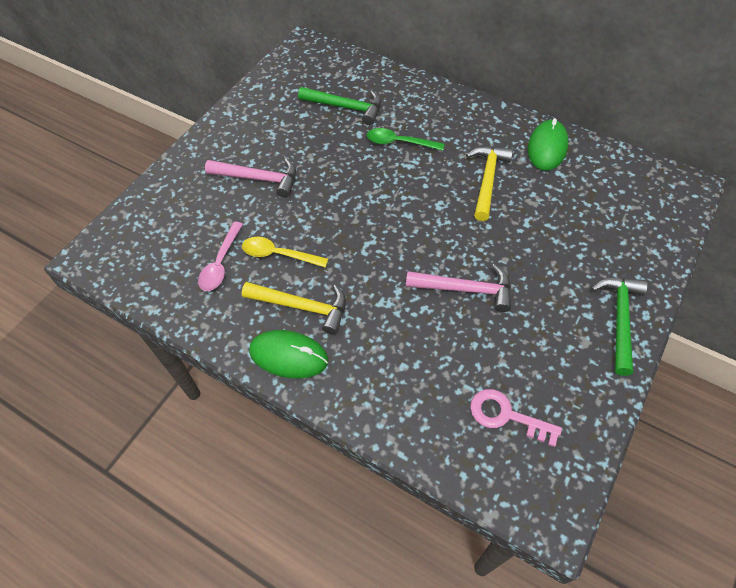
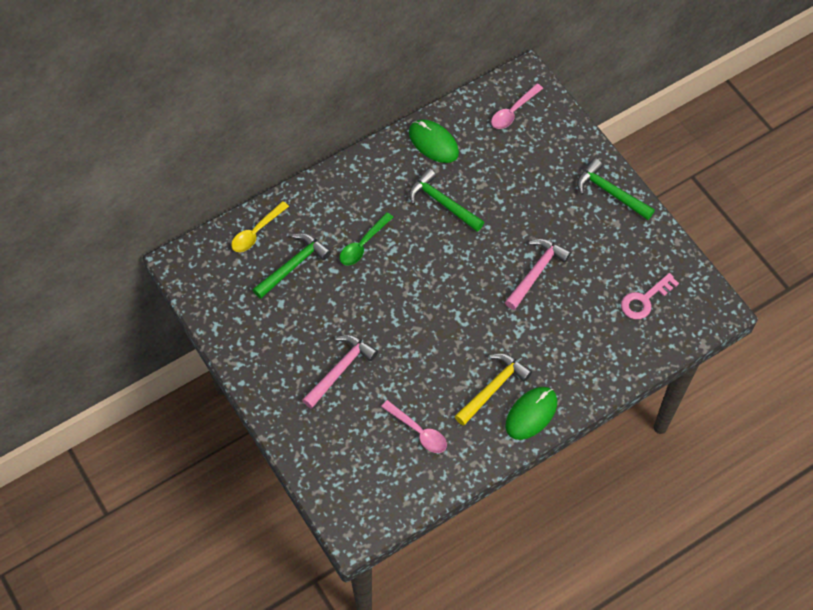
camera: 65 degrees left, 5 degrees up
yellow spoon [242,237,328,267] -> yellow spoon moved to [231,201,289,252]
yellow hammer [466,146,513,221] -> green hammer [409,168,484,232]
none -> pink spoon [491,83,543,129]

